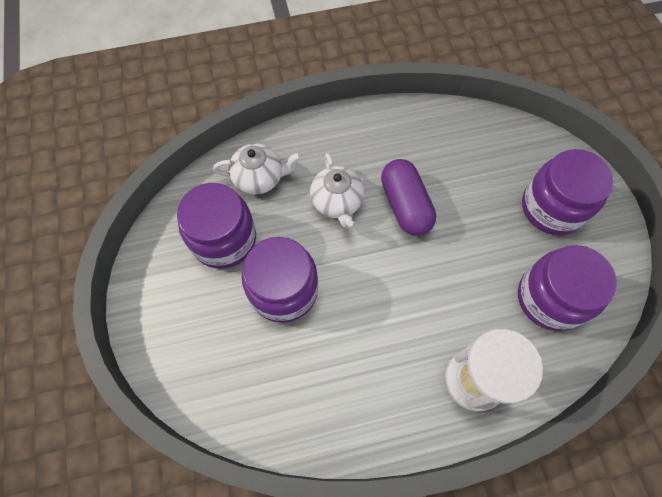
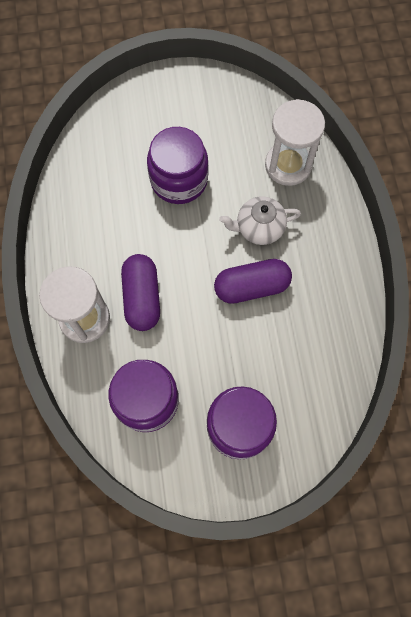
camera: 95 degrees right, 5 degrees up
purple jar [177,183,256,269] -> none
white teapot [213,144,302,195] -> white hourglass [265,99,325,186]
none -> purple capsule [121,254,160,331]

